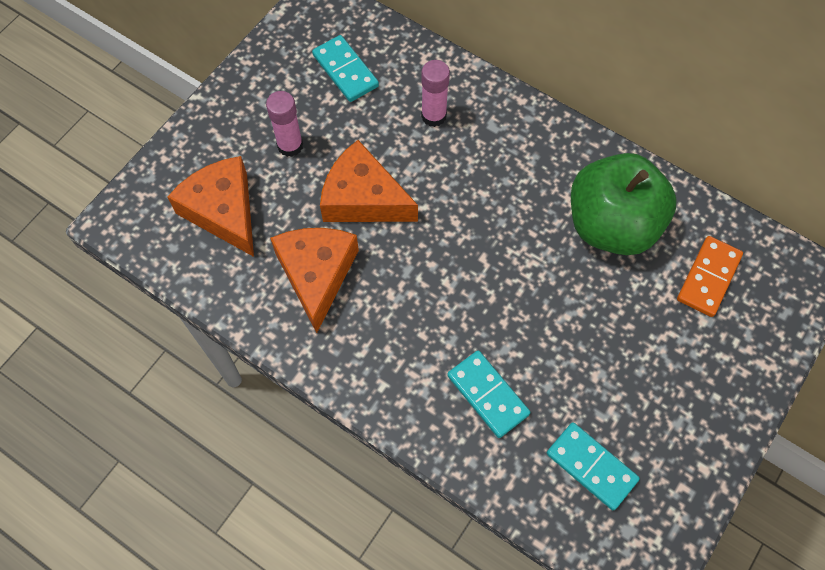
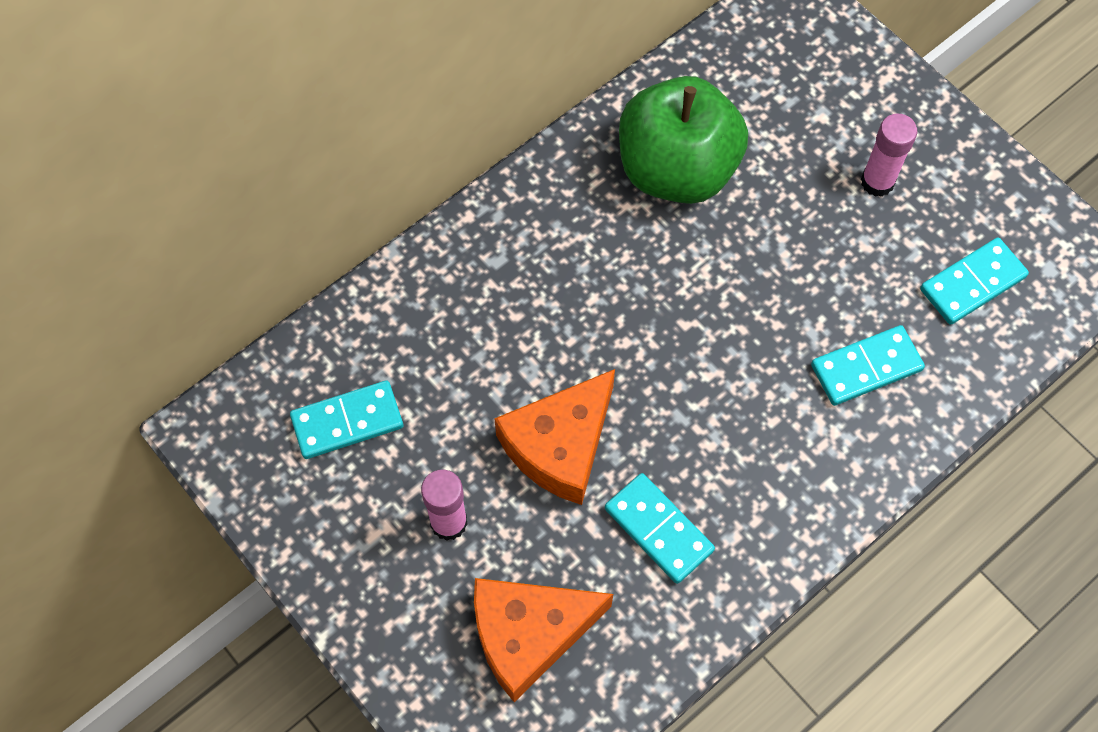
camera: 75 degrees left, 0 degrees up
orange cheese [270,228,359,333] -> turquoise domino [605,473,715,584]
pink glue stick [421,60,450,127] -> pink glue stick moved to [861,114,917,197]
orange domino [677,236,743,317] -> none

